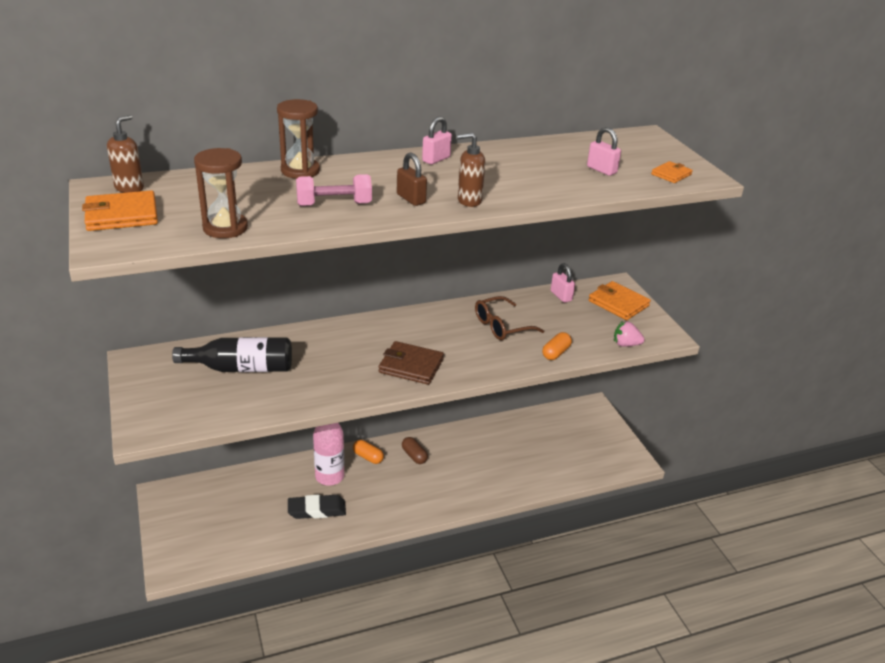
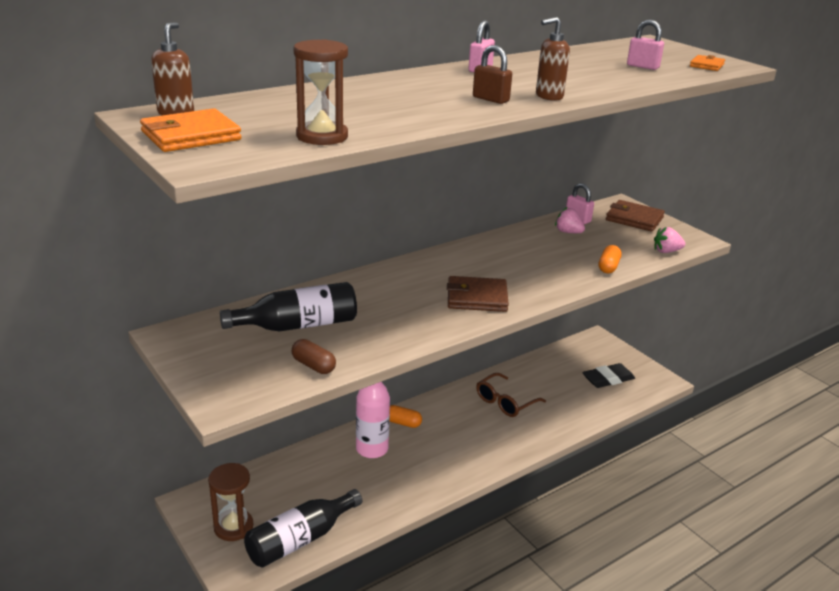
camera: 15 degrees left, 5 degrees down
brown hourglass [277,99,320,179] -> brown hourglass moved to [208,463,253,541]
black eraser [288,495,346,519] -> black eraser moved to [583,363,635,388]
pink dumbbell [296,174,372,206] -> none
brown capsule [402,437,428,464] -> brown capsule moved to [292,339,336,374]
brown glasses [475,296,544,340] -> brown glasses moved to [476,373,546,417]
orange wallet [588,281,651,320] -> brown wallet [606,200,665,232]
none -> black bottle [244,489,362,568]
none -> pink strawberry [555,207,585,233]

